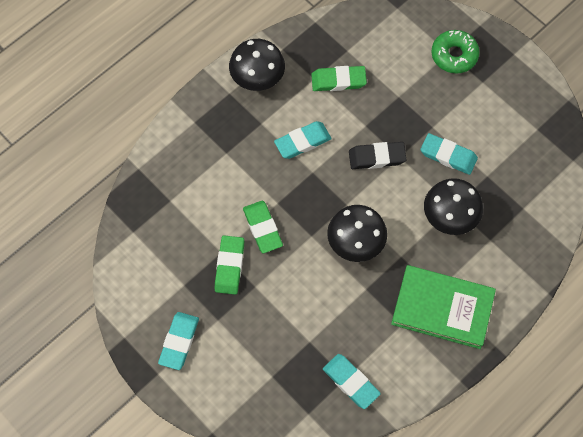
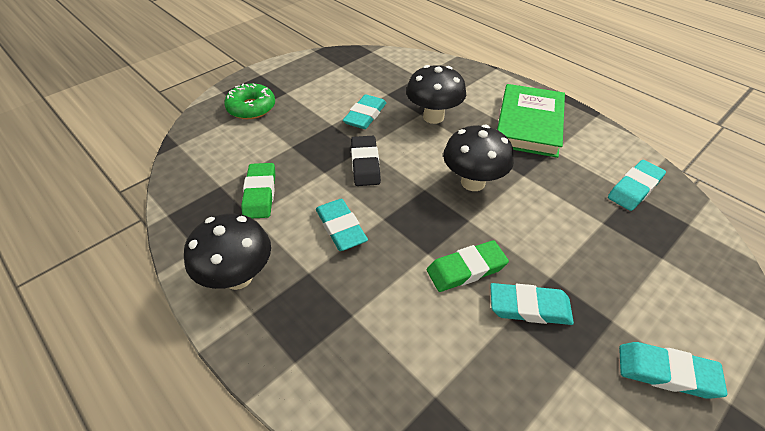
camera: 90 degrees left, 20 degrees down
green eraser [215,236,244,295] -> turquoise eraser [490,283,574,325]

